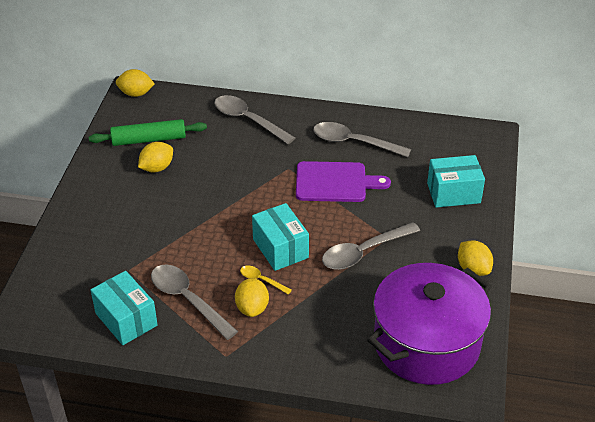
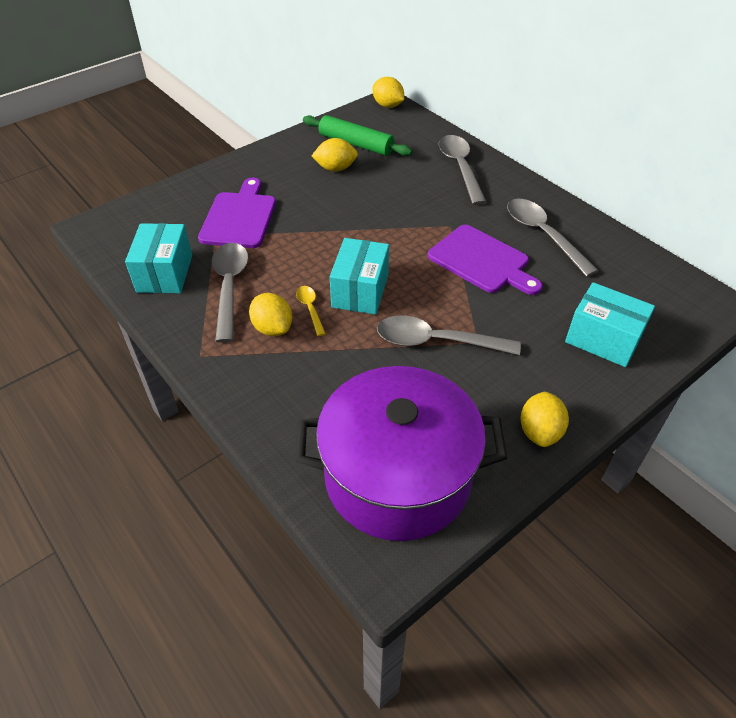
camera: 40 degrees right, 5 degrees up
yellow lemon [235,278,269,317] -> yellow lemon turned 75 degrees counterclockwise [249,293,292,336]
none -> purple cutting board [198,178,276,248]

